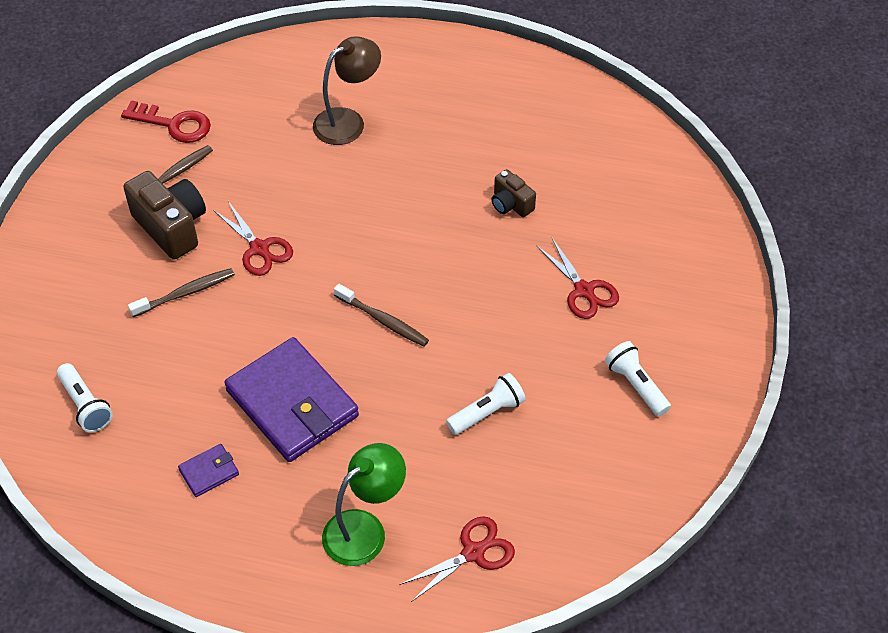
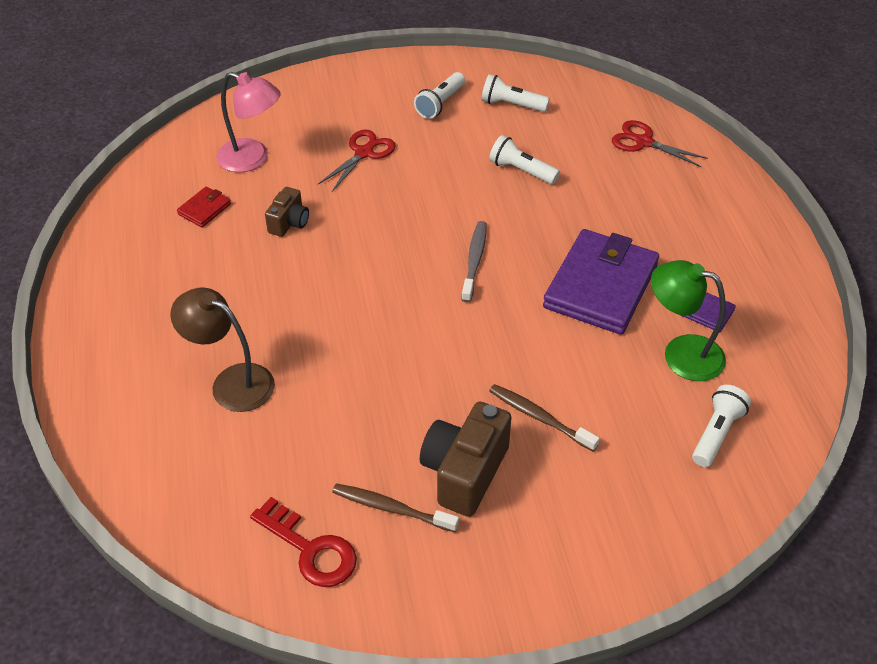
camera: 115 degrees left, 5 degrees down
red key [121,100,211,143] -> red key turned 135 degrees clockwise [250,497,357,587]
red scissors [213,201,293,276] -> none
green lamp [322,443,406,566] -> green lamp moved to [651,260,726,381]
brown toothbrush [334,284,429,346] -> grey toothbrush [461,221,487,303]
none -> red wallet [177,187,231,227]
none -> pink lamp [216,72,281,172]
none -> white flashlight [482,74,550,112]

